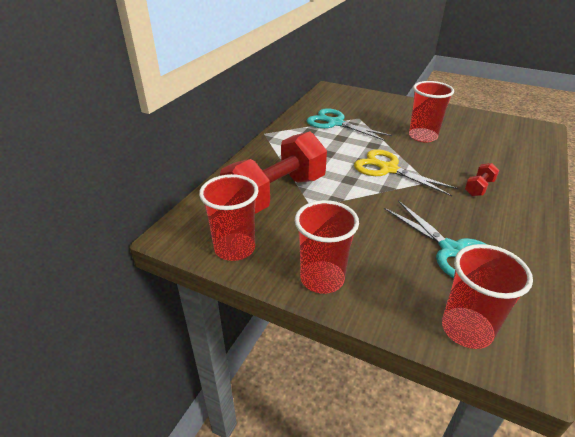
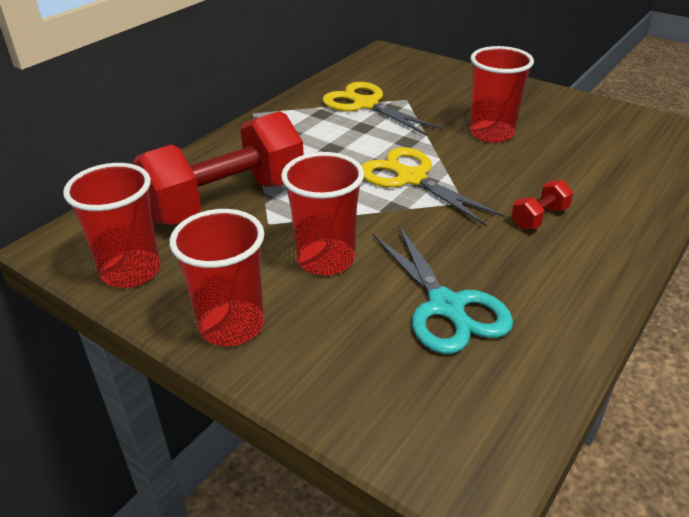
camera: 10 degrees right, 0 degrees up
turquoise scissors [307,108,392,141] -> yellow scissors [323,82,442,136]
red cup [442,244,533,349] -> red cup moved to [281,152,364,275]

